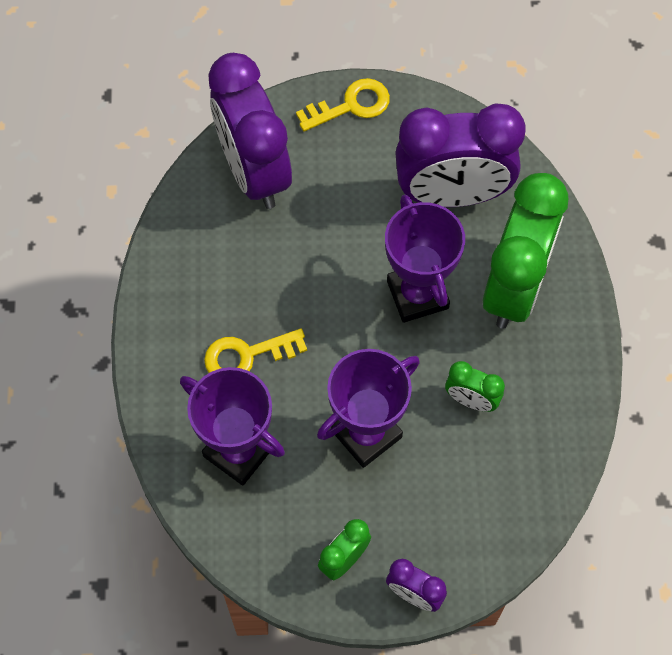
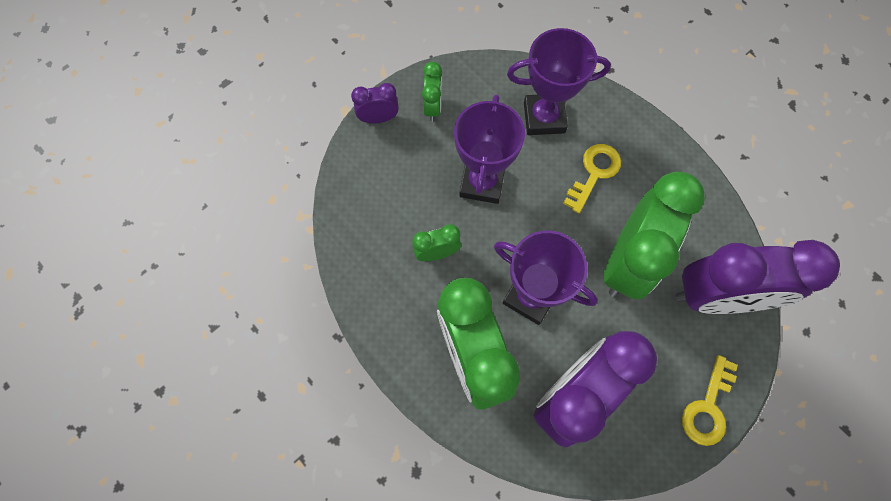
camera: 140 degrees right, 5 degrees up
purple clock [208,53,292,209] -> purple clock turned 150 degrees clockwise [676,240,840,314]
none -> green clock [603,172,705,300]

